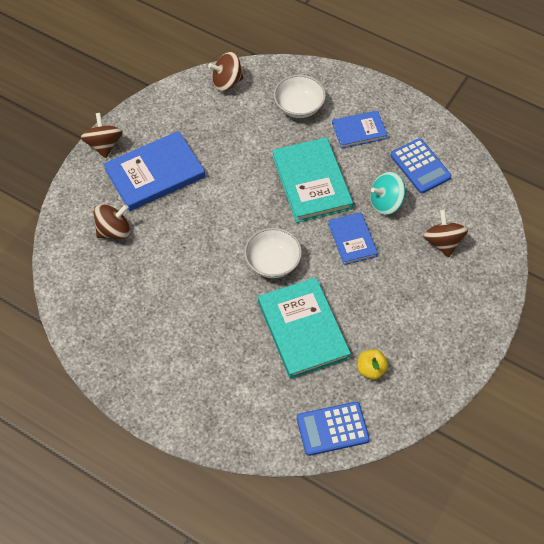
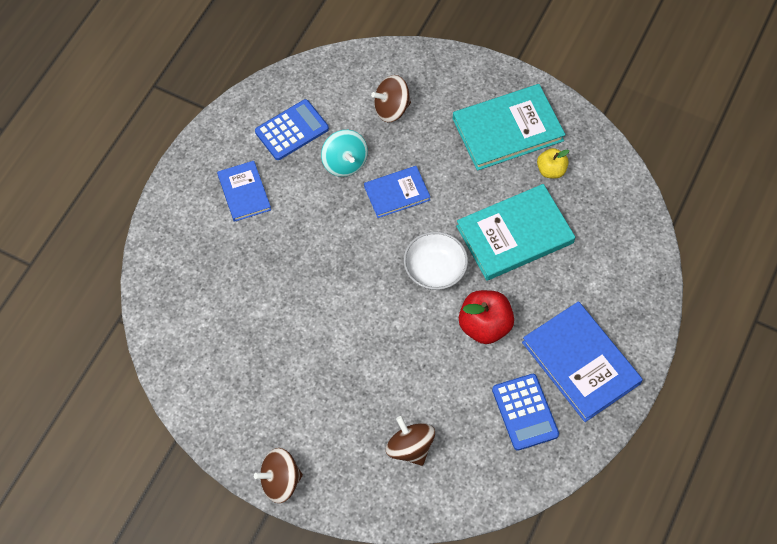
camera: 95 degrees left, 5 degrees up
blue book [104,131,205,211] -> blue book moved to [522,301,643,422]
brown spinning top [208,52,244,91] -> none
turquoise book [272,137,353,223] -> turquoise book moved to [452,84,566,171]
white bowl [274,75,326,118] -> none
blue calculator [297,402,370,456] -> blue calculator moved to [492,374,559,451]
none -> red apple [459,290,514,344]

